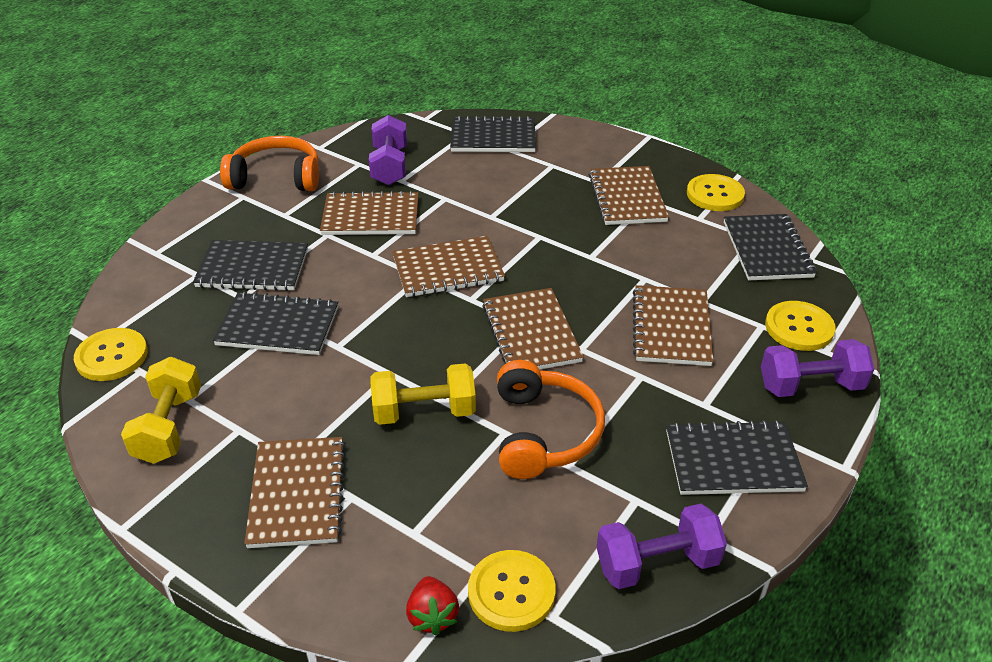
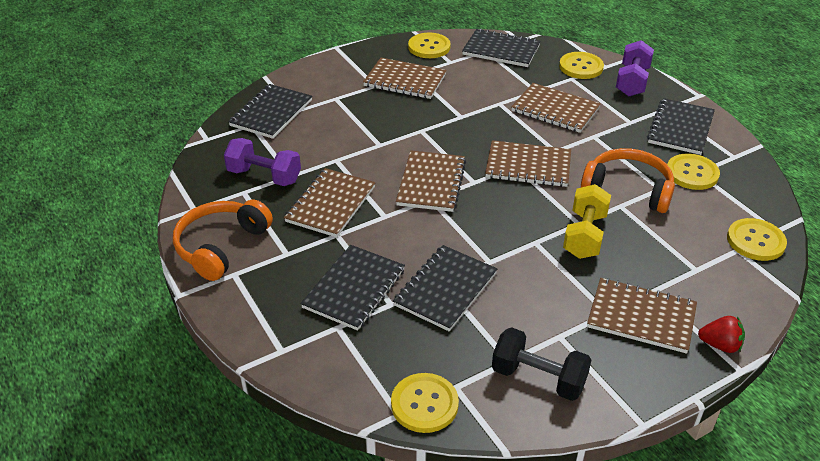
camera: 65 degrees left, 0 degrees up
yellow dumbbell [121,357,201,464] -> black dumbbell [492,327,591,401]
red strawberry [406,576,459,635] -> red strawberry moved to [698,316,745,353]
purple dumbbell [596,504,727,589] -> none
none -> yellow button [667,154,720,190]

